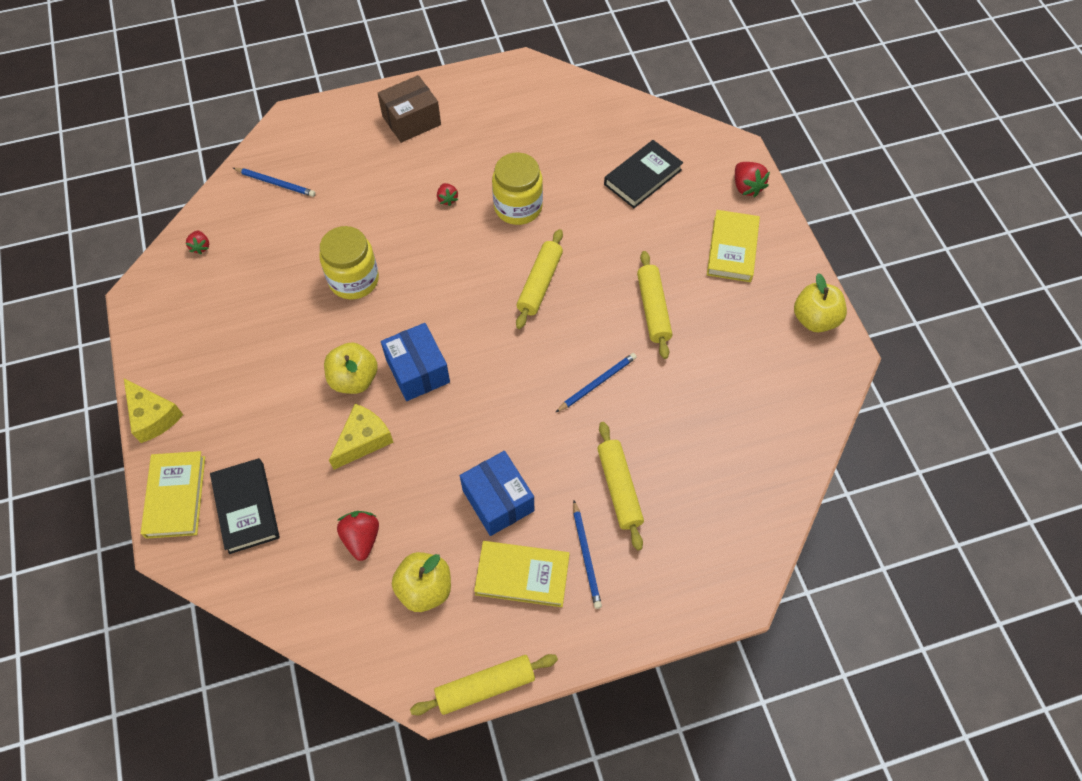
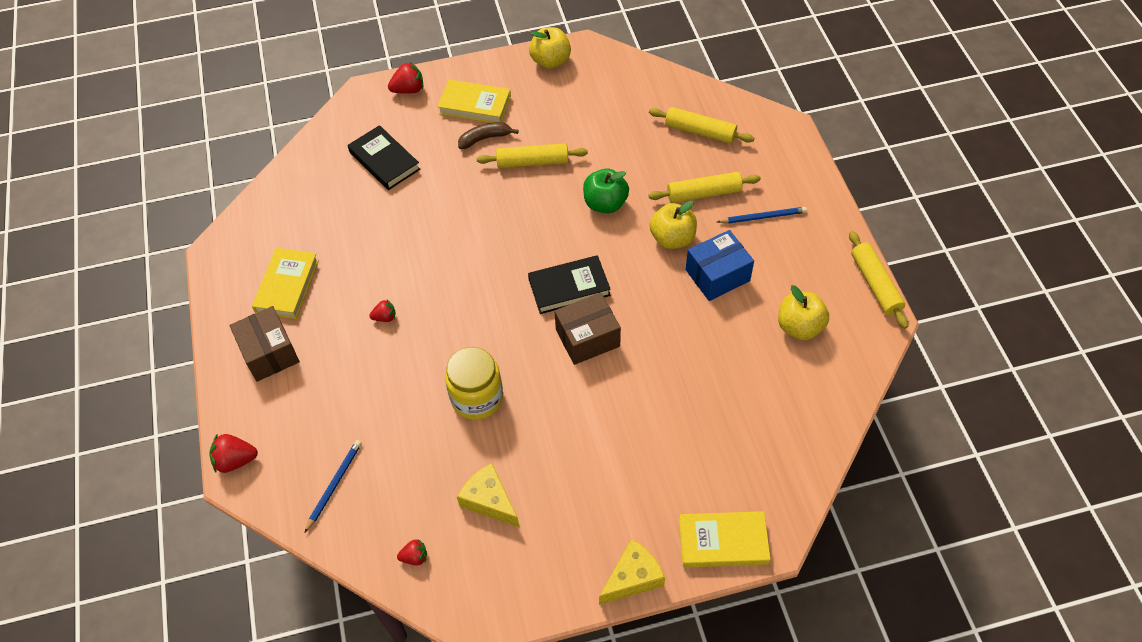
camera: 85 degrees left, 5 degrees down
black book [210,458,280,554] -> black book moved to [528,255,611,314]
yellow apple [324,342,378,394] -> yellow apple moved to [650,201,697,249]
yellow cheese [329,404,394,470] -> yellow cheese moved to [457,463,519,527]
red strawberry [337,511,379,561] -> red strawberry moved to [209,434,258,473]
blue box [381,323,450,401] -> brown box [554,293,621,365]
yellow book [474,541,570,607] -> yellow book moved to [252,248,319,319]
yellow jar [492,152,543,225] -> none
yellow rolling pin [516,229,563,329] -> yellow rolling pin moved to [649,107,754,144]
blue pencil [555,353,637,413] -> green apple [583,168,629,213]
none -> brown banana [458,122,519,149]

